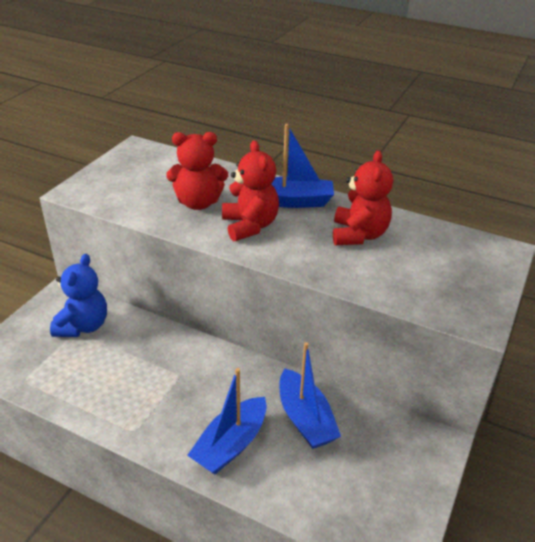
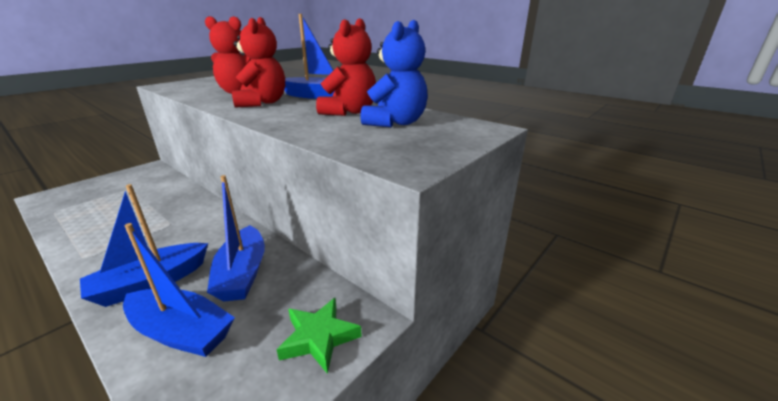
camera: 15 degrees right, 10 degrees down
blue teddy bear [50,254,107,337] -> blue teddy bear moved to [360,20,428,127]
none -> blue boat [123,223,235,357]
none -> green star [276,298,362,374]

